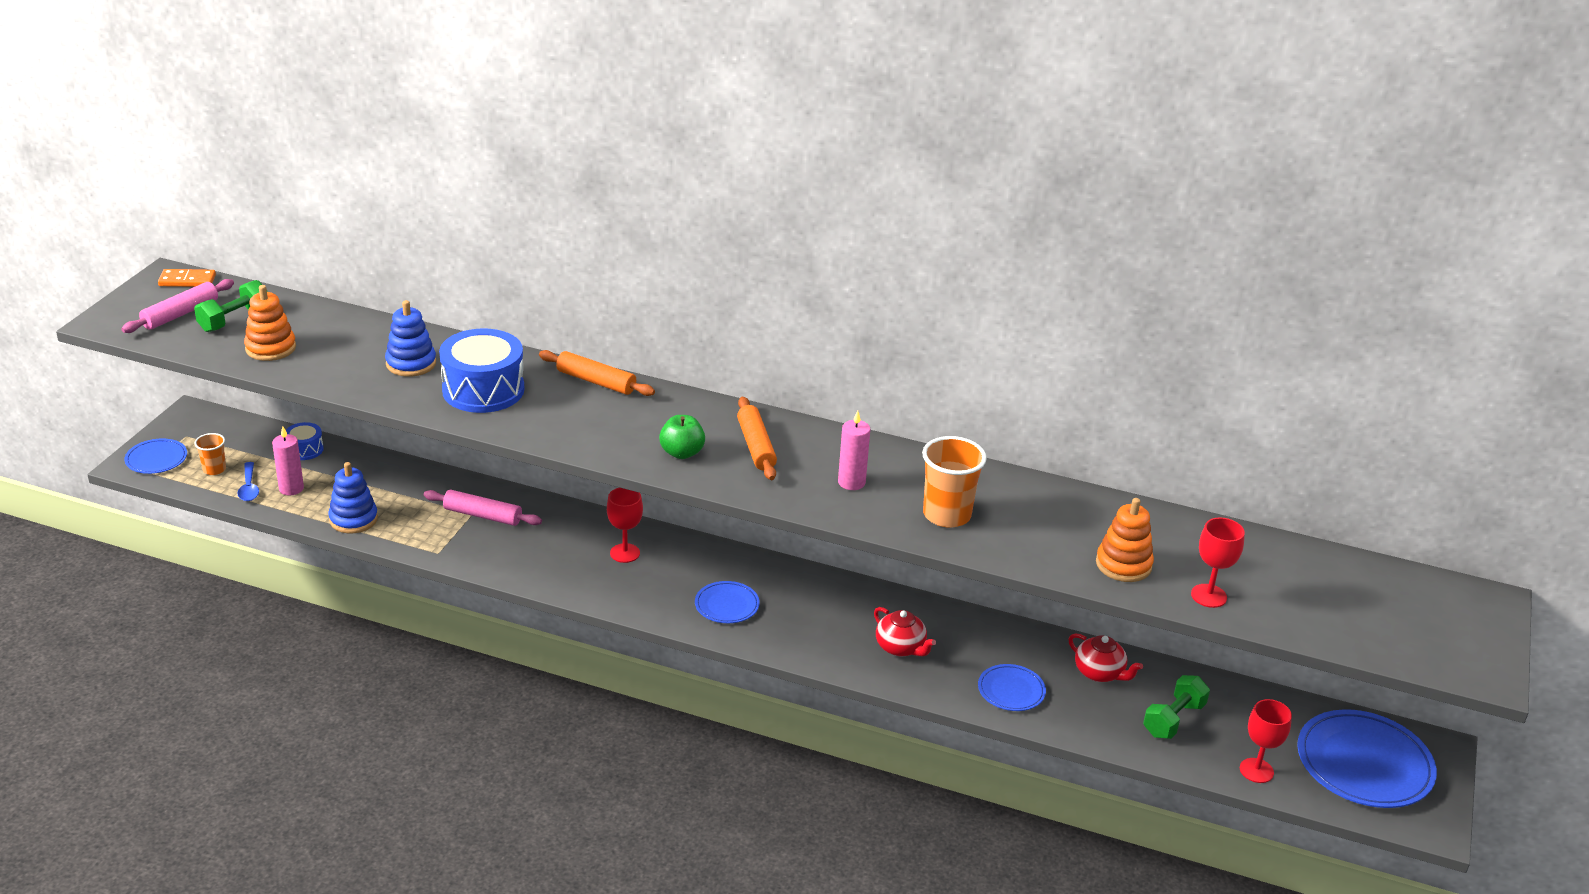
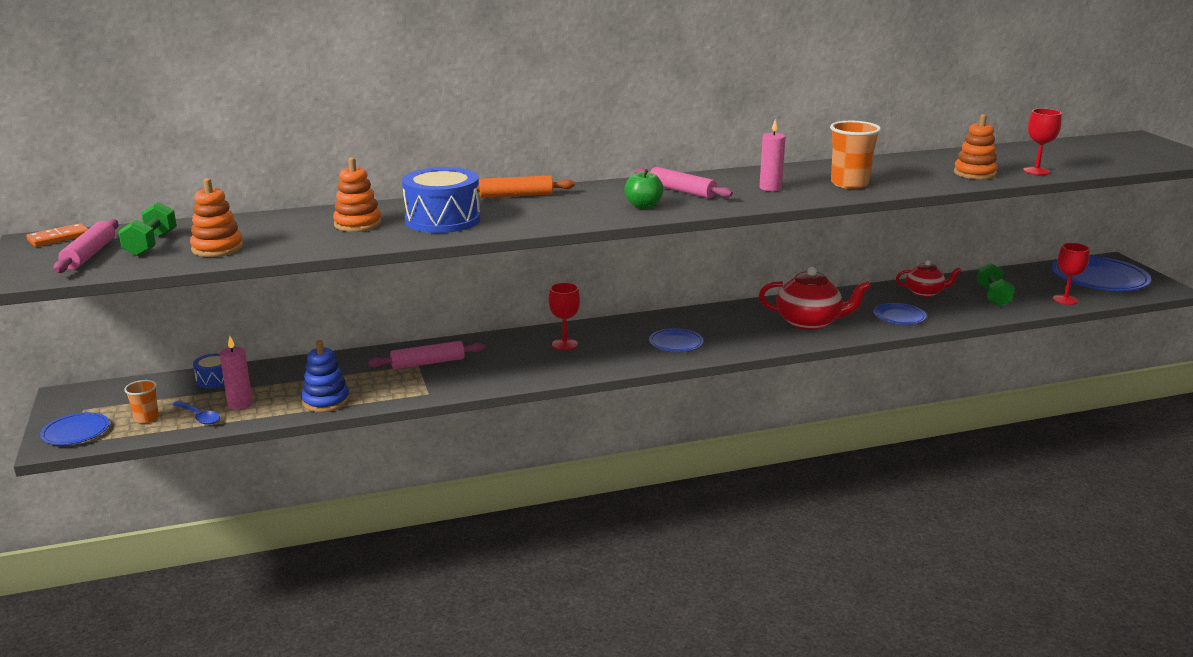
camera: 35 degrees left, 10 degrees down
blue stacking toy [385,300,436,377] -> orange stacking toy [333,157,382,232]
orange rolling pin [737,397,777,480] -> pink rolling pin [635,167,733,198]
red teapot [874,607,936,657] -> red teapot [759,267,871,330], size x1.62

